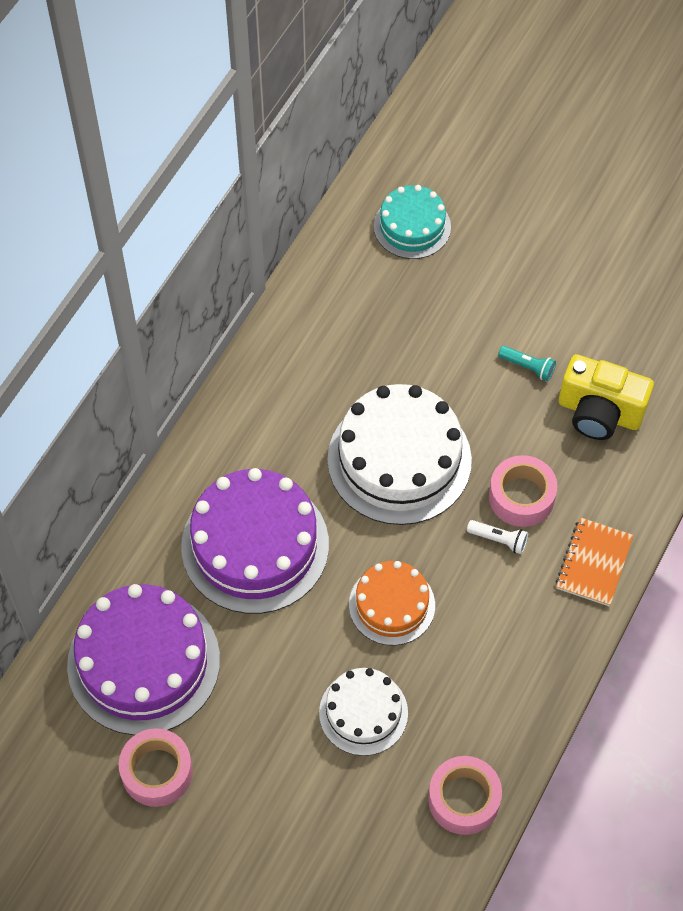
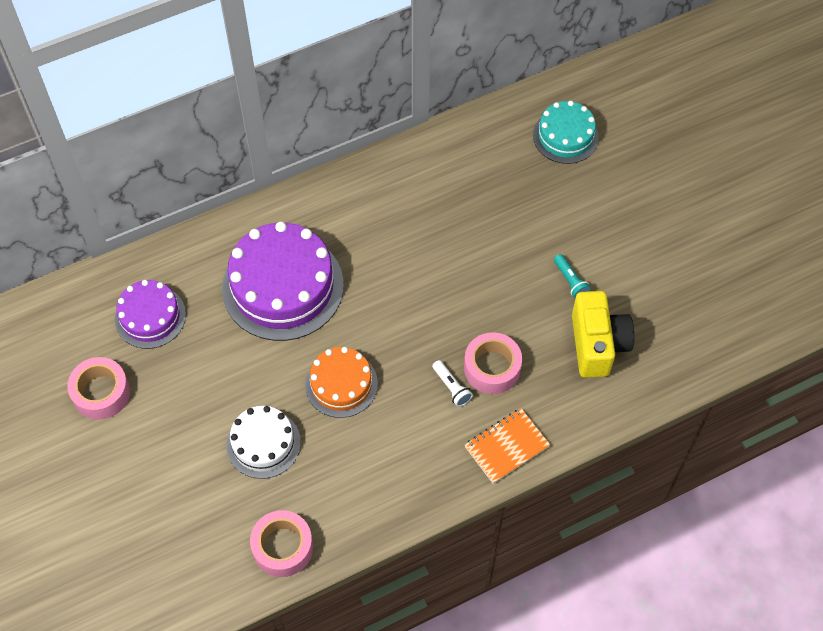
camera: 35 degrees right, 0 degrees up
purple cake [67,584,220,735] -> purple cake [115,280,186,349], size x0.58
white cake [327,384,472,525] -> none
yellow camera [559,354,654,440] -> yellow camera turned 150 degrees counterclockwise [572,291,634,378]

